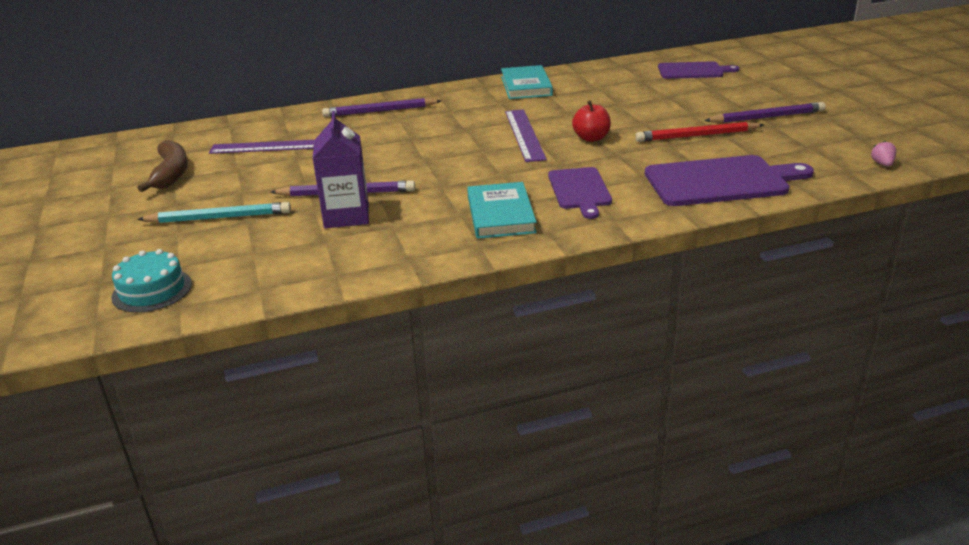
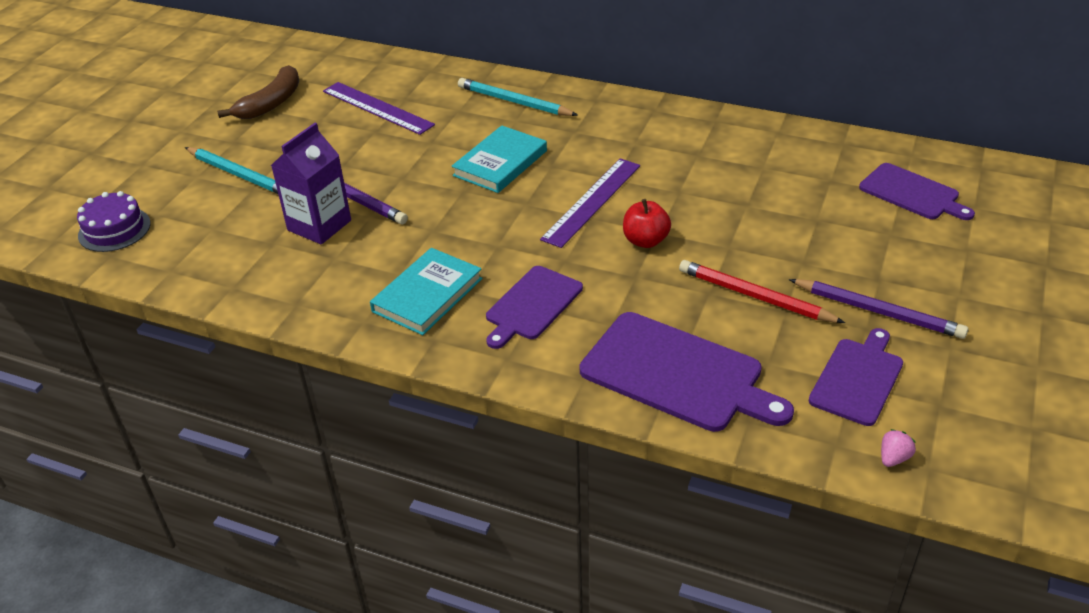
camera: 40 degrees right, 10 degrees up
turquoise cake [111,249,192,313] -> purple cake [77,191,151,252]
purple pencil [322,98,441,117] -> turquoise pencil [458,78,578,116]
turquoise book [501,65,553,99] -> turquoise book moved to [452,125,547,193]
none -> purple cutting board [809,328,903,426]

